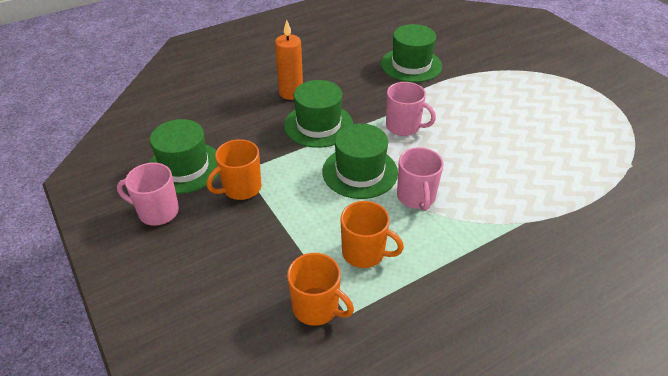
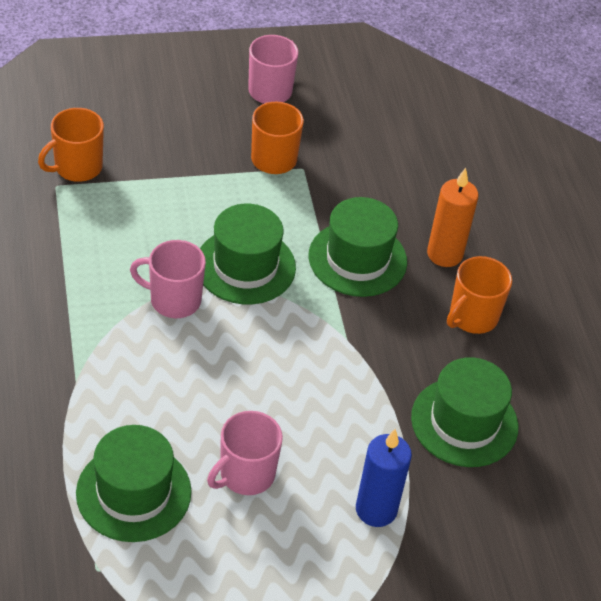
camera: 105 degrees right, 5 degrees up
green hat [149,119,219,194] -> green hat moved to [76,425,191,542]
orange mug [341,201,404,268] -> orange mug moved to [447,256,512,334]
pink mug [386,82,436,136] -> pink mug moved to [207,411,283,495]
none -> blue candle [356,429,412,527]

